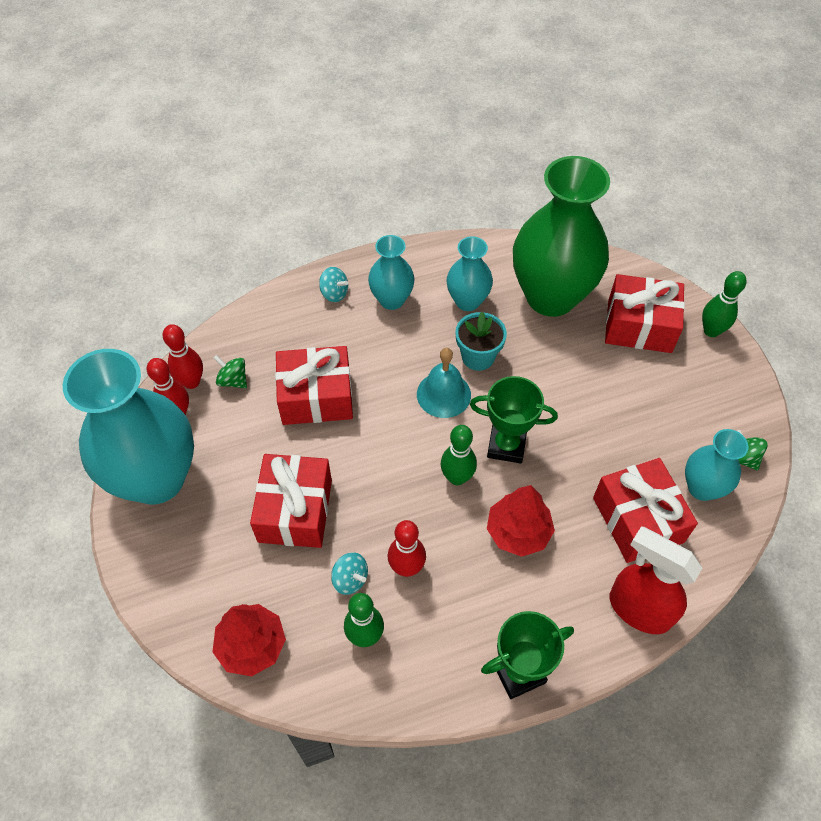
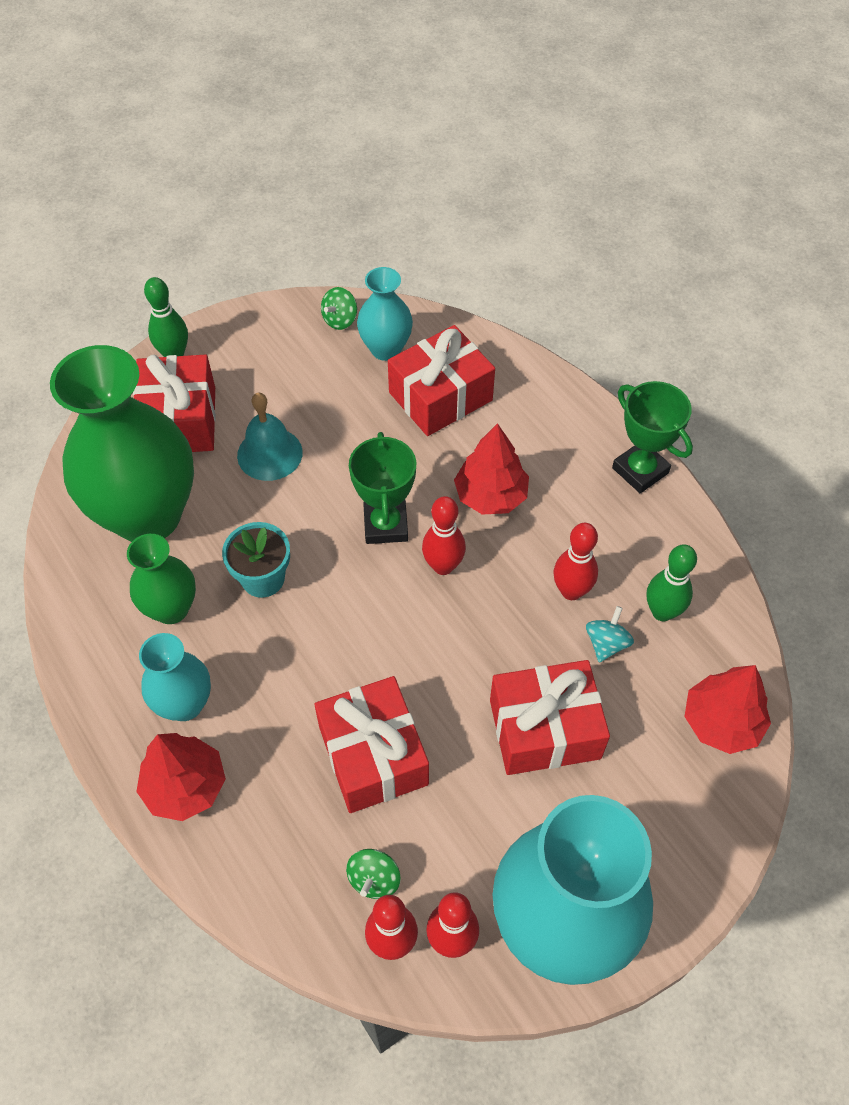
camera: 105 degrees left, 0 degrees up
turquoise spinning top [319,267,348,302] -> red tree [136,733,226,821]
turquoise bell [417,348,471,418] -> turquoise bell moved to [237,393,303,481]
green bowling pin [441,425,477,485] -> red bowling pin [422,496,466,575]
turquoise vase [447,236,493,311] -> green vase [127,534,196,624]
red spray bottle [610,526,702,634] -> none

